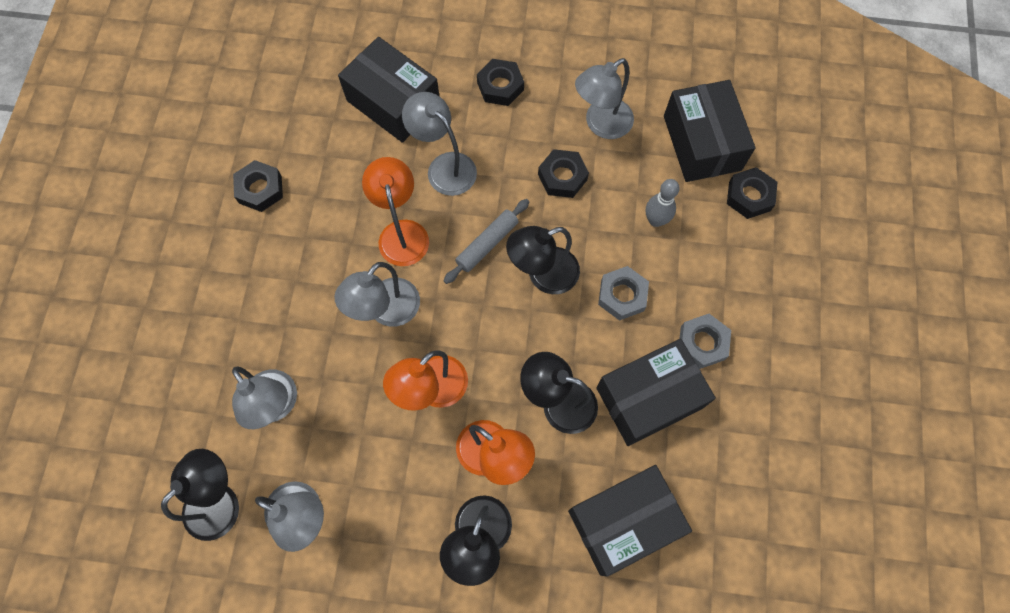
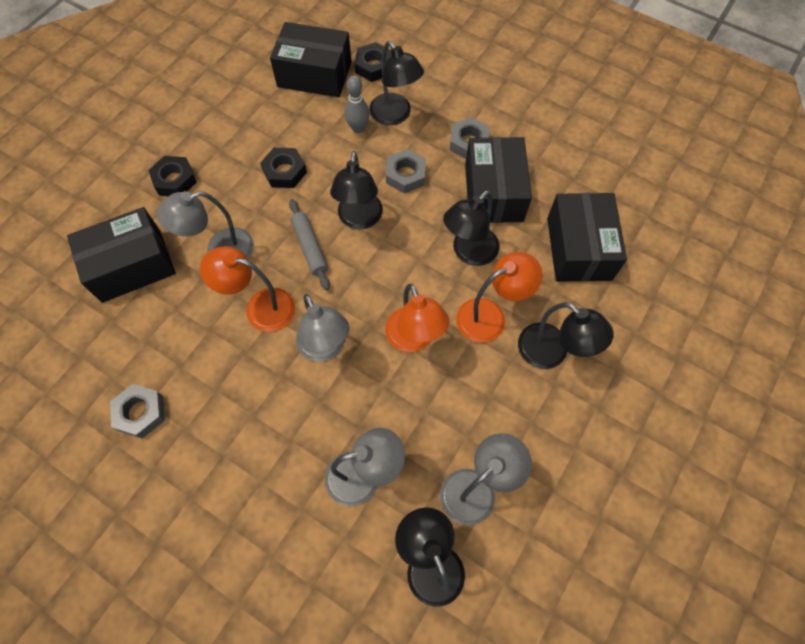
camera: 65 degrees left, 5 degrees down
black nut [233,160,283,212] -> grey nut [110,384,165,439]
grey lamp [575,58,634,139] -> none
none -> black lamp [369,41,424,125]

